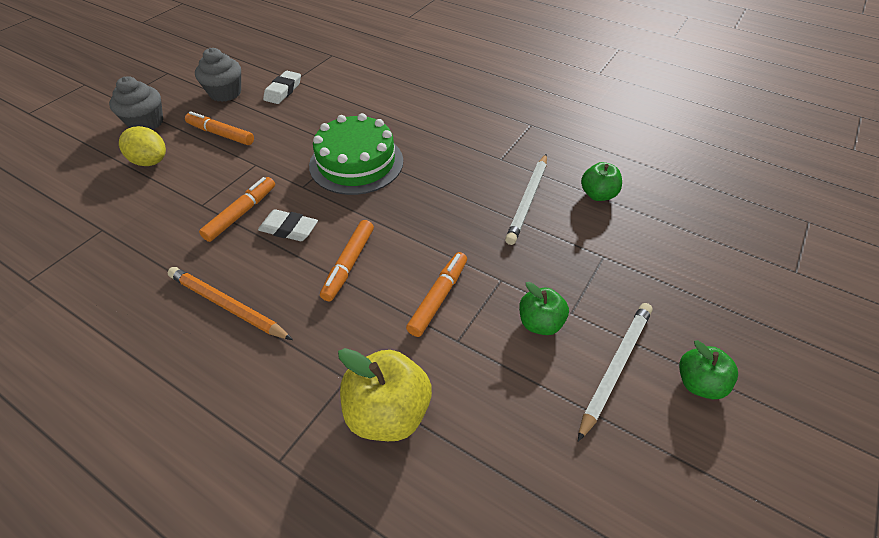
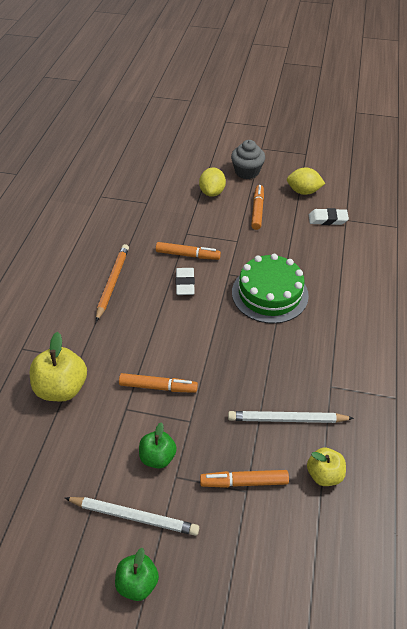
camera: 70 degrees right, 0 degrees up
grey cupcake [195,48,241,102] -> yellow lemon [287,167,325,195]
orange marker [320,220,374,301] -> orange marker moved to [200,470,289,488]
green apple [581,162,622,201] -> yellow apple [307,448,346,486]

